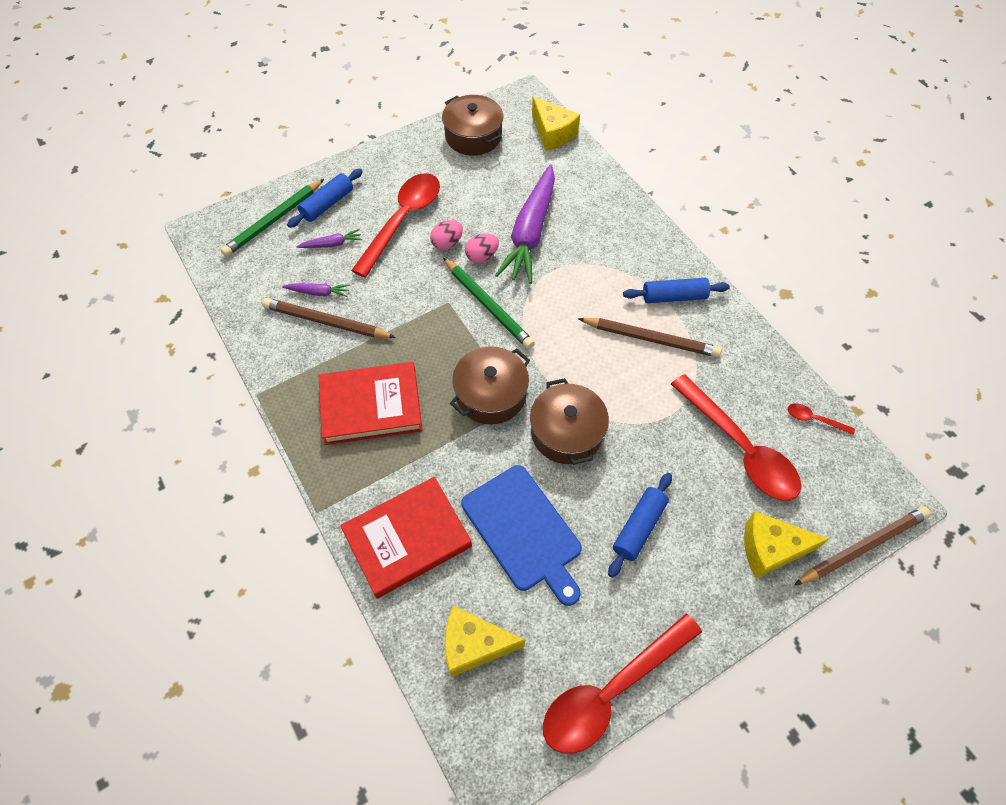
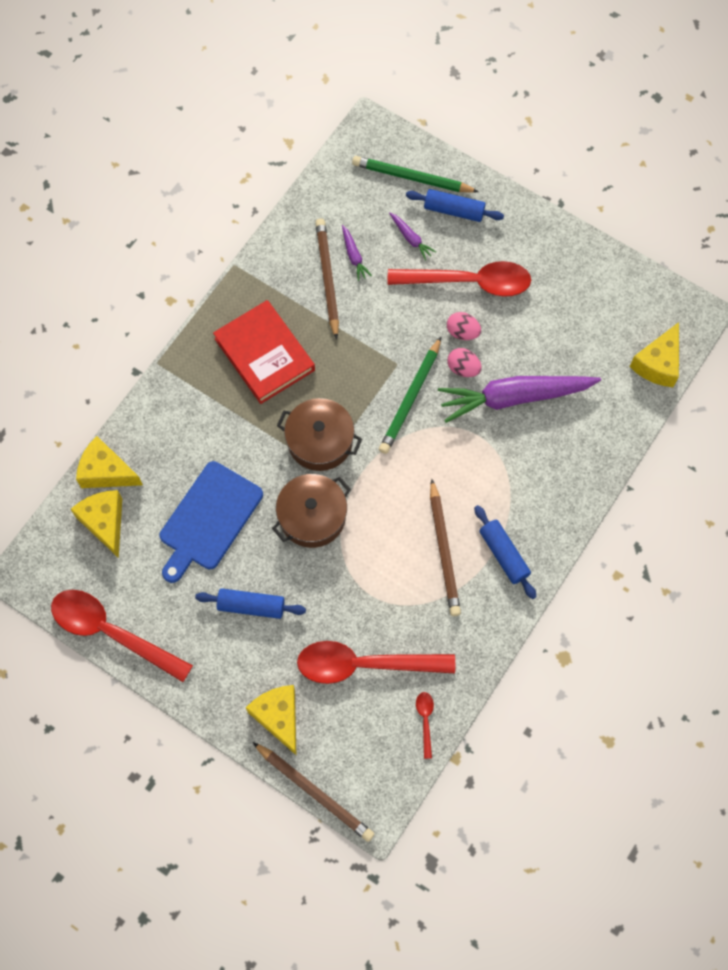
camera: 65 degrees right, 10 degrees up
red book [340,477,472,599] -> none
brown pot [442,95,503,155] -> none
red spoon [671,374,801,501] -> red spoon turned 60 degrees clockwise [297,641,455,684]
none -> yellow cheese [76,436,143,488]

